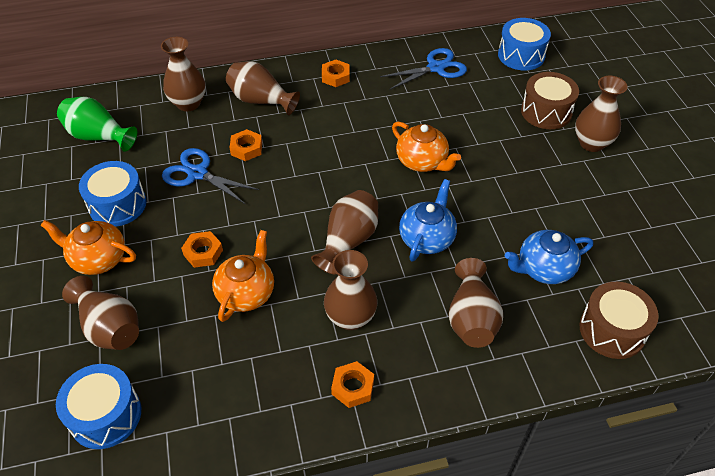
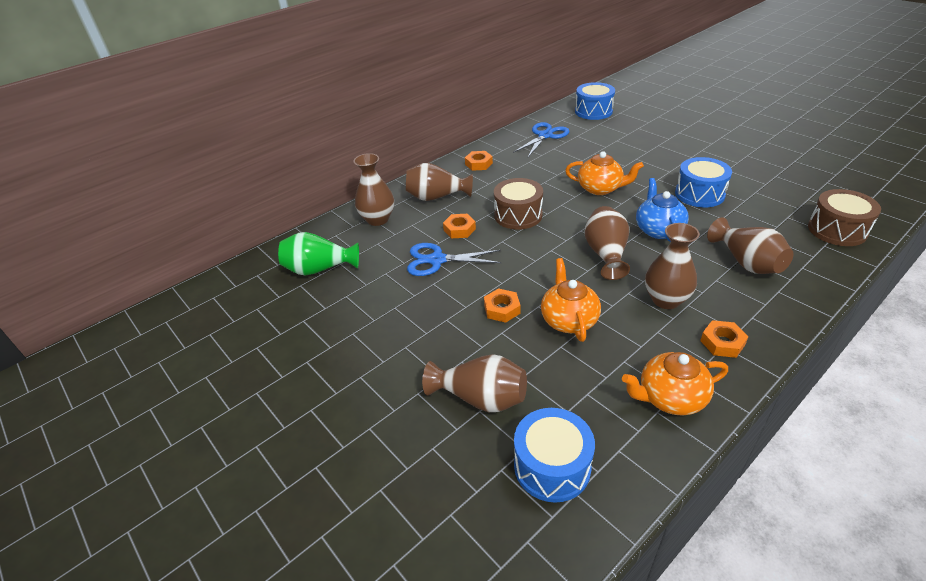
camera: 25 degrees left, 10 degrees down
orange teapot [40,220,136,275] -> orange teapot moved to [622,352,728,416]
blue drum [79,161,146,227] -> blue drum moved to [675,157,732,207]
blue teapot [505,230,593,284] -> none
brown drum [521,72,579,129] -> brown drum moved to [494,178,543,230]
brown vase [575,76,628,152] -> none

